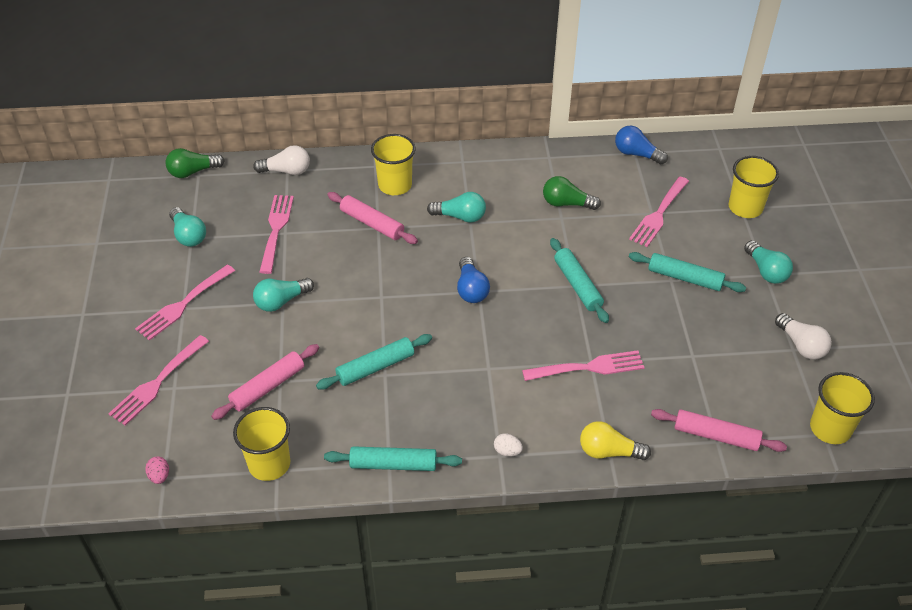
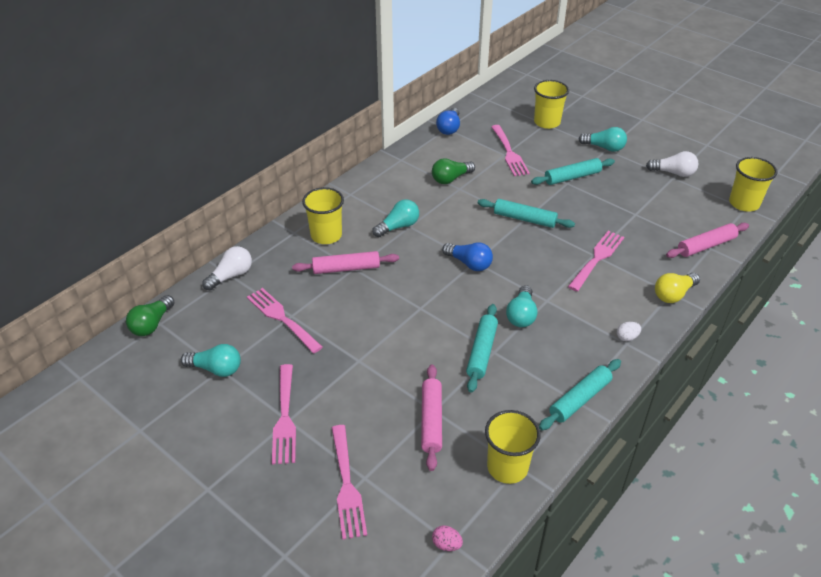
camera: 45 degrees left, 5 degrees down
turquoise light bulb [253,278,314,312] -> turquoise light bulb moved to [506,285,538,327]
blue light bulb [615,126,668,164] -> blue light bulb turned 60 degrees counterclockwise [436,108,460,135]

